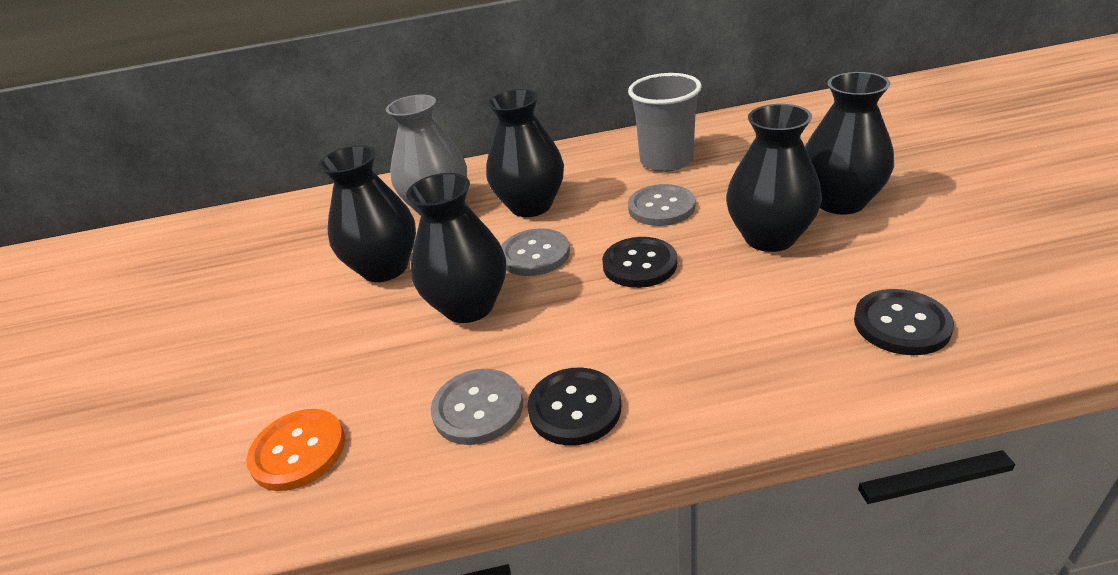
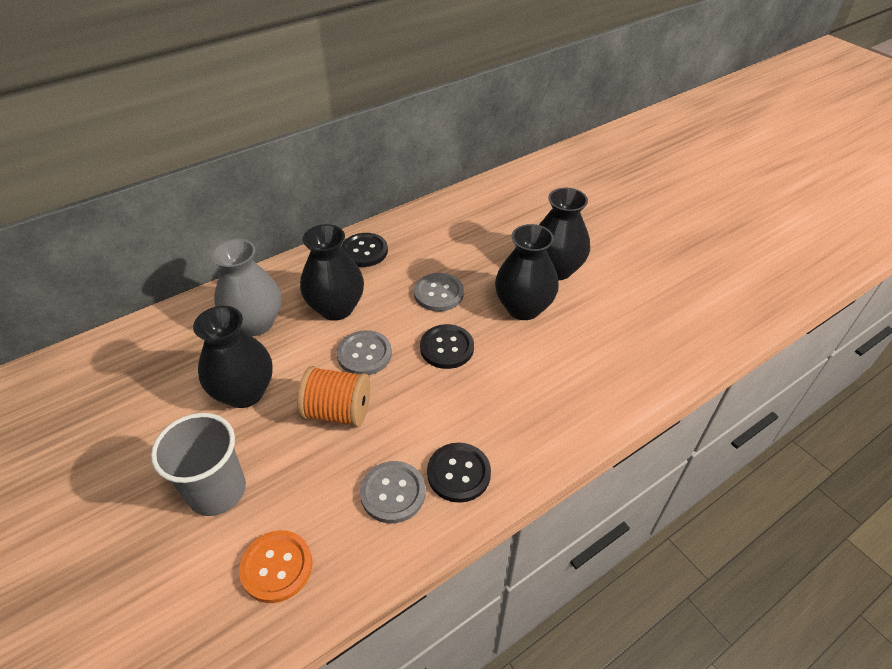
camera: 30 degrees left, 10 degrees up
black vase [406,173,506,323] -> orange spool [297,366,370,427]
grey cup [628,73,702,172] -> grey cup moved to [151,413,246,516]
black button [854,289,954,355] -> black button moved to [341,233,388,267]

